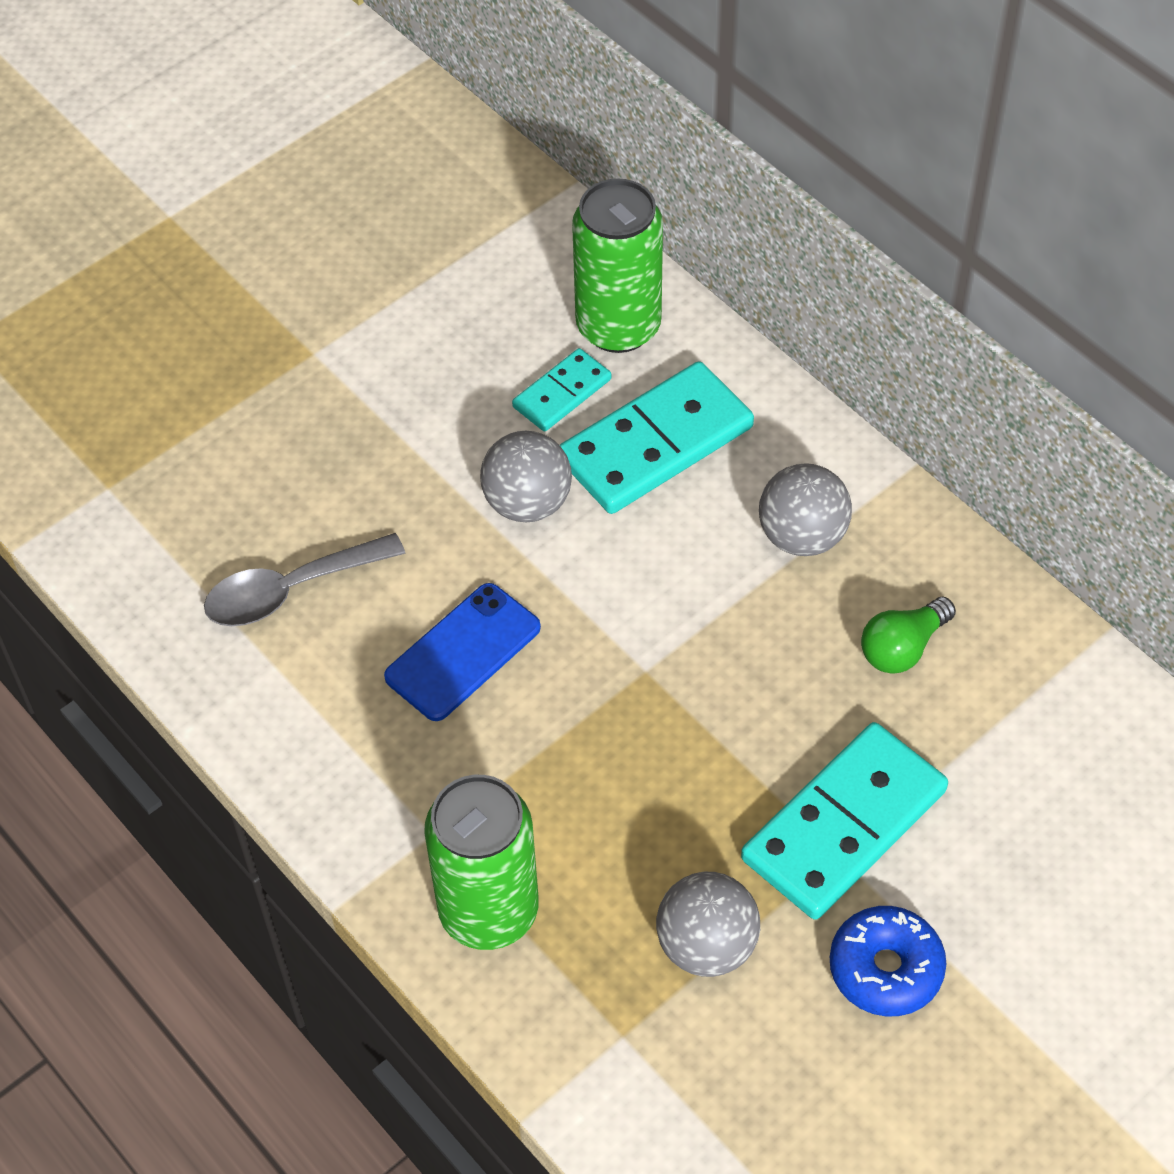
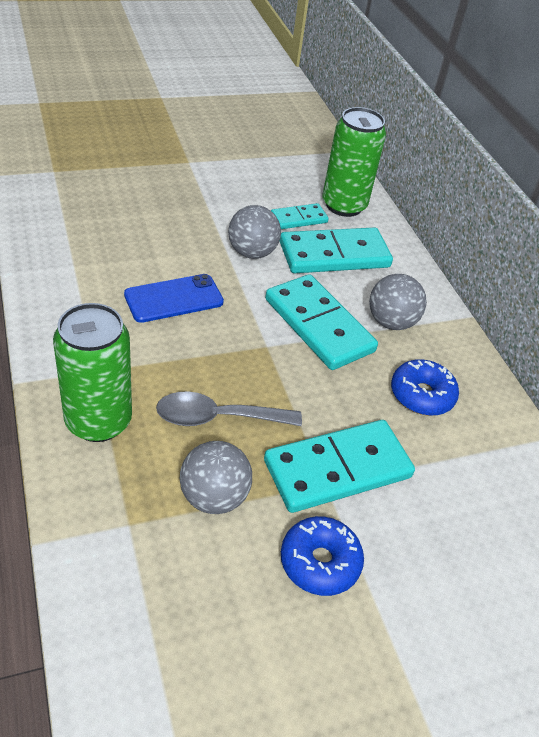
camera: 15 degrees right, 10 degrees down
grey spoon [204,533,405,626] -> grey spoon moved to [156,391,302,426]
green light bulb [861,597,956,674] -> blue donut [391,359,459,416]
none -> turquoise domino [265,274,378,370]

